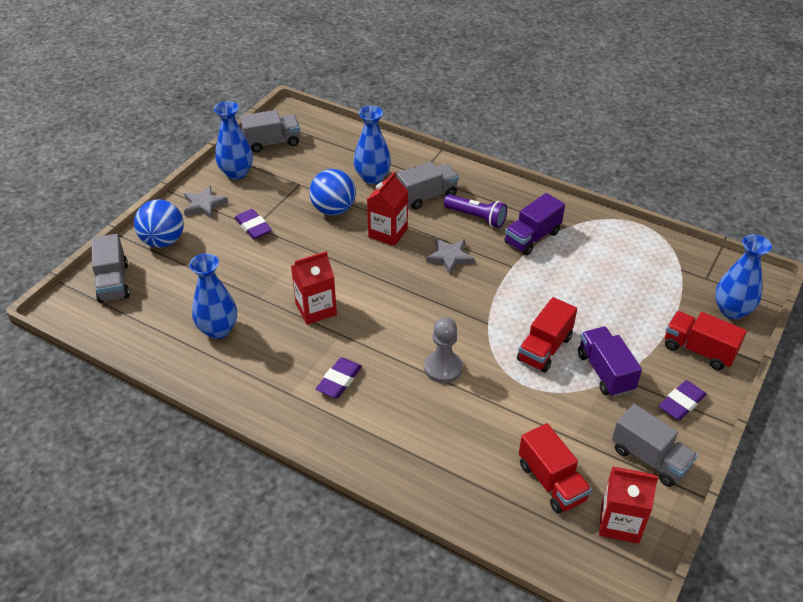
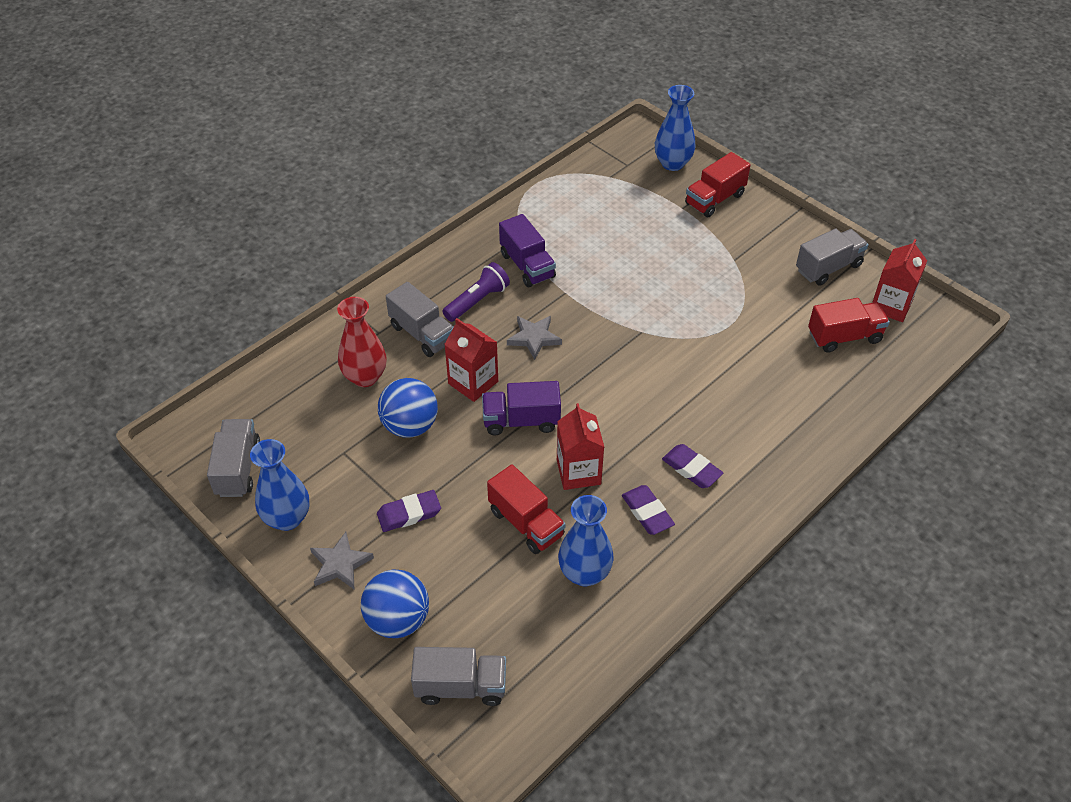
camera: 75 degrees left, 5 degrees up
blue vase [354,106,391,184] -> red vase [337,297,386,387]
grey truck [397,161,459,209] -> grey truck turned 150 degrees clockwise [386,282,454,357]
grey pawn [424,317,463,383] -> none
red truck [517,297,577,373] -> red truck moved to [487,464,566,554]
purple truck [578,327,642,397] -> purple truck moved to [482,381,561,436]
purple eraser [659,380,707,420] -> purple eraser moved to [622,485,675,535]

